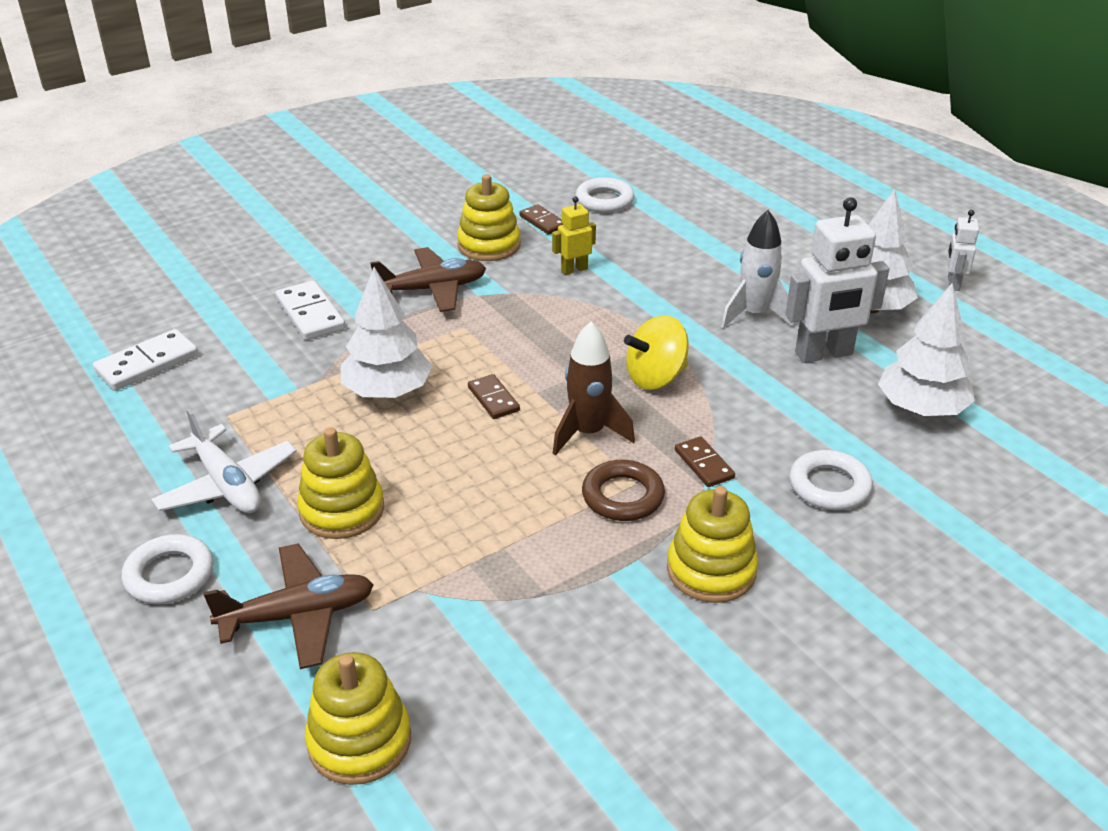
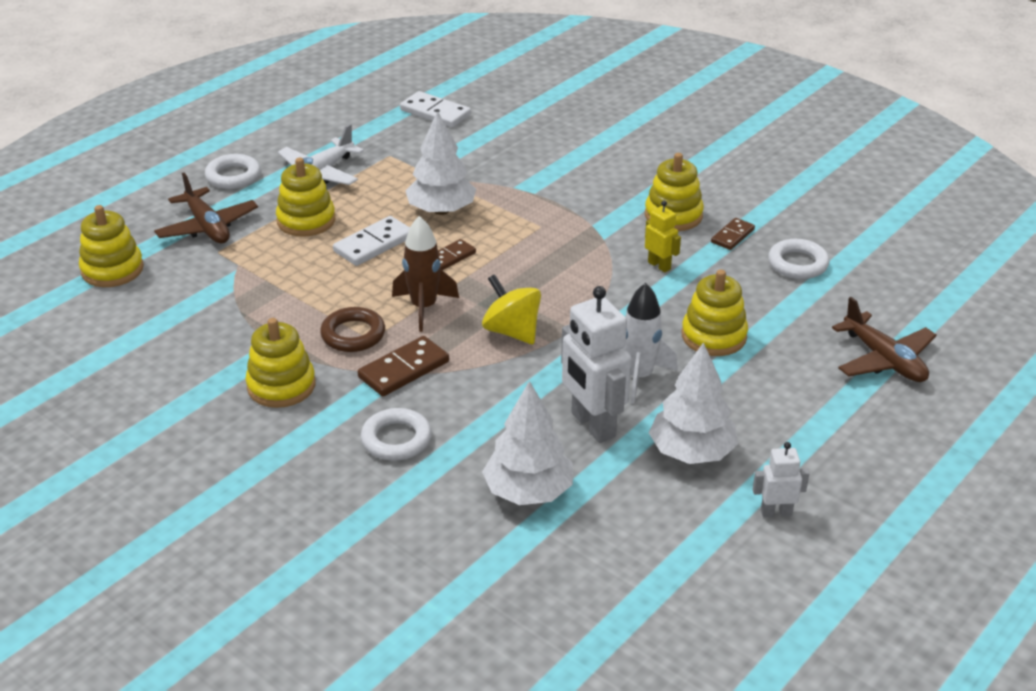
camera: 75 degrees right, 0 degrees up
white domino [276,281,346,340] -> white domino moved to [333,216,410,266]
brown plane [370,247,486,312] -> brown plane moved to [832,297,936,382]
brown domino [675,436,735,487] -> brown domino [358,336,449,396], size x1.58
none -> yellow stacking toy [681,270,748,356]

